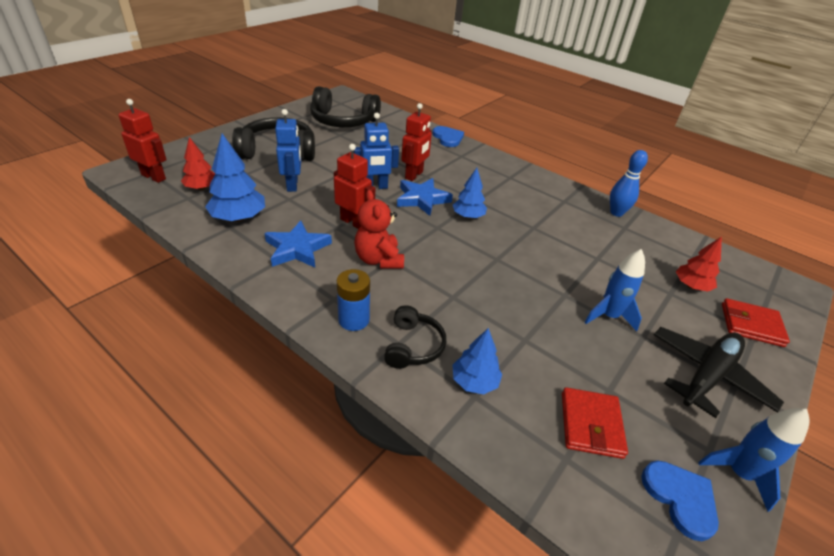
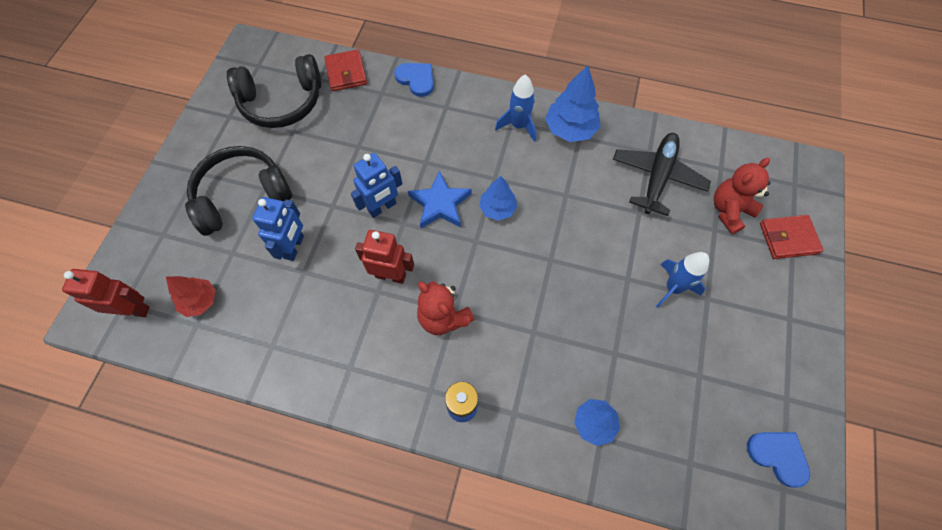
camera: 20 degrees left, 25 degrees up
blue tree [205,133,265,222] -> blue tree moved to [545,65,601,142]
blue star [265,221,332,268] -> none
blue robot [275,109,301,192] -> blue robot turned 45 degrees clockwise [252,197,304,261]
black headphones [384,305,446,369] -> none
red robot [401,103,432,181] -> none
red wallet [562,387,628,459] -> red wallet moved to [324,49,367,91]
blue bowling pin [610,150,648,217] -> none
black plane [654,327,784,418] -> black plane moved to [613,133,711,216]
red tree [676,237,722,292] -> red teddy bear [714,158,771,234]
blue rocket [698,408,809,512] -> blue rocket moved to [495,74,536,142]

